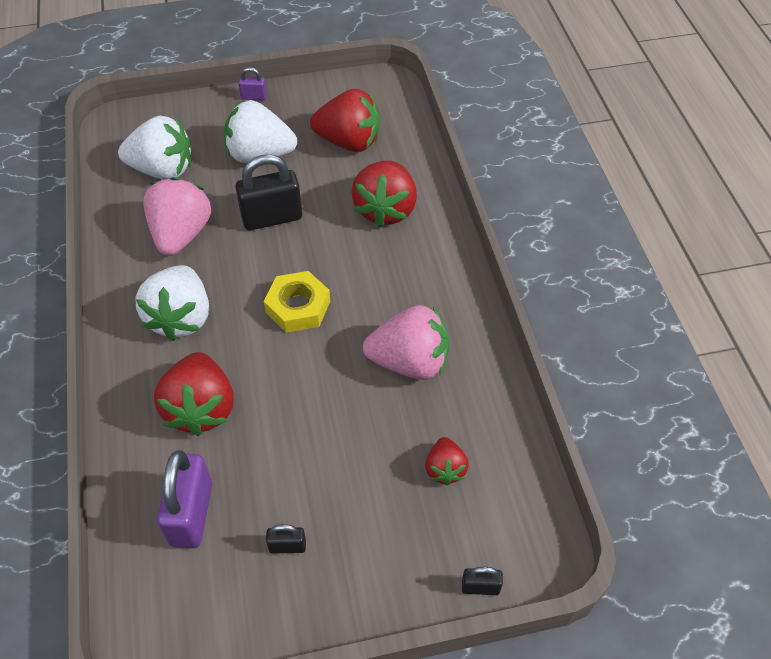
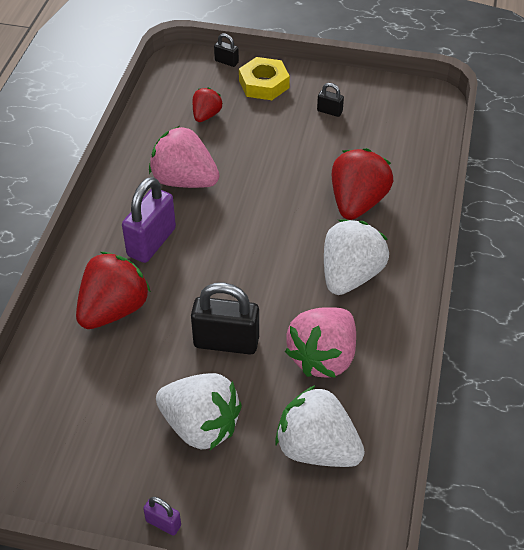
camera: 155 degrees left, 5 degrees down
purple padlock [157,450,212,548] -> purple padlock moved to [122,177,176,263]
yellow nut [264,271,330,333] -> yellow nut moved to [239,57,290,100]
red strawberry [310,89,380,152] -> none

